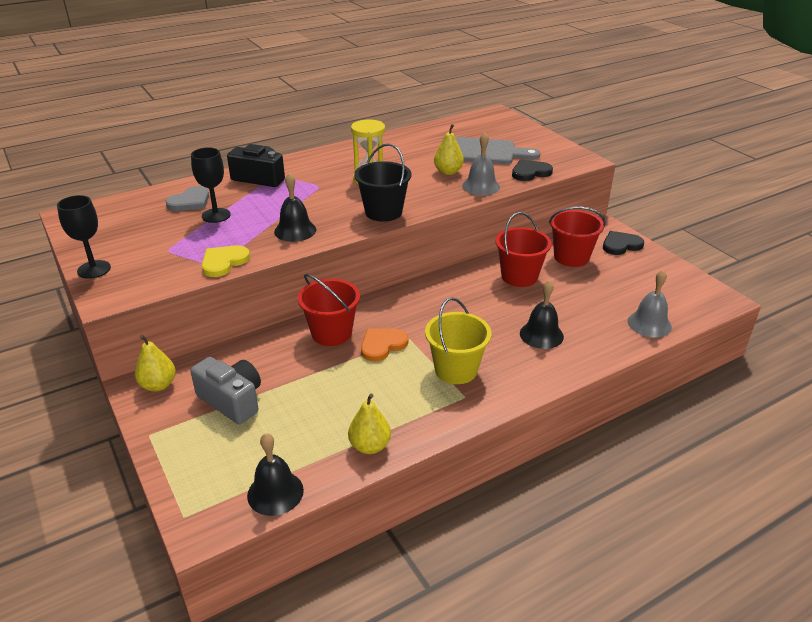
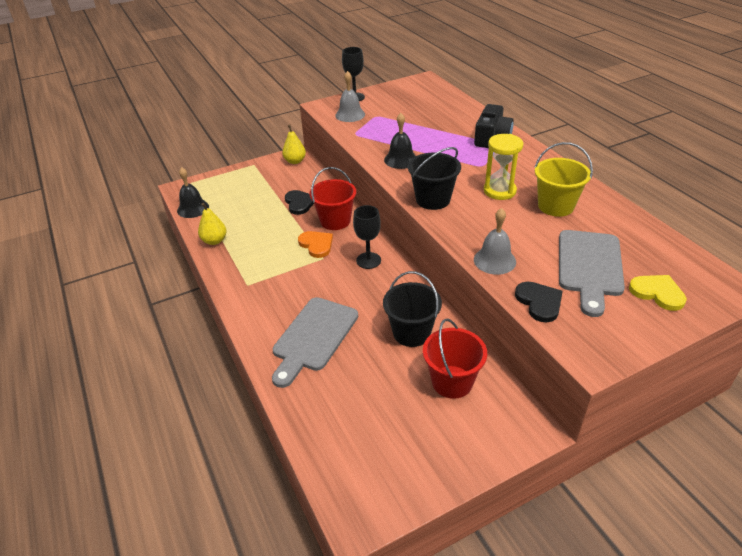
camera: 95 degrees right, 5 degrees up
grey heart [166,186,209,211] -> none
grey camera [190,357,261,424] -> none
black goblet [191,147,231,223] -> black goblet moved to [353,205,381,269]
yellow heart [202,245,250,277] -> yellow heart moved to [629,275,687,311]
yellow bucket [425,297,491,384] -> yellow bucket moved to [534,142,593,217]
yellow pear [434,124,464,175] -> none
red bucket [495,212,552,287] -> black bucket [383,271,442,347]
black bell [520,280,564,349] -> grey cutting board [272,297,358,388]
black heart [603,231,644,255] -> black heart moved to [285,190,314,215]
grey bell [628,270,672,337] -> grey bell moved to [335,71,365,122]

